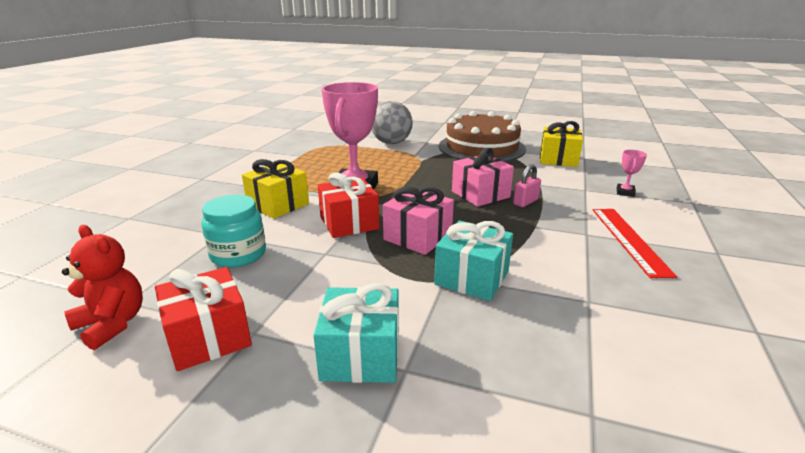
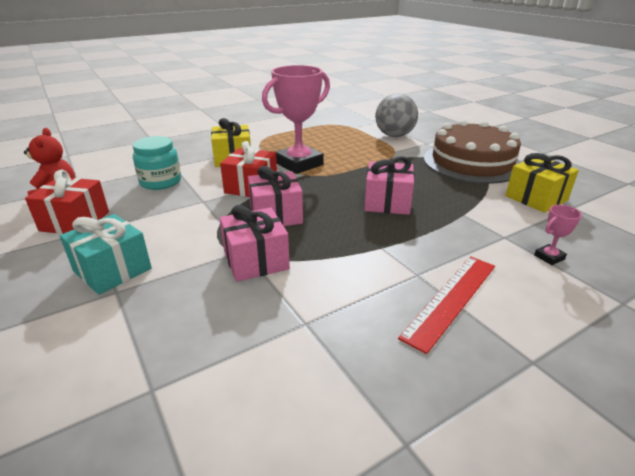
camera: 40 degrees right, 5 degrees up
turquoise gift [434,221,513,301] -> pink gift [220,205,290,282]
pink padlock [513,164,541,207] -> none

